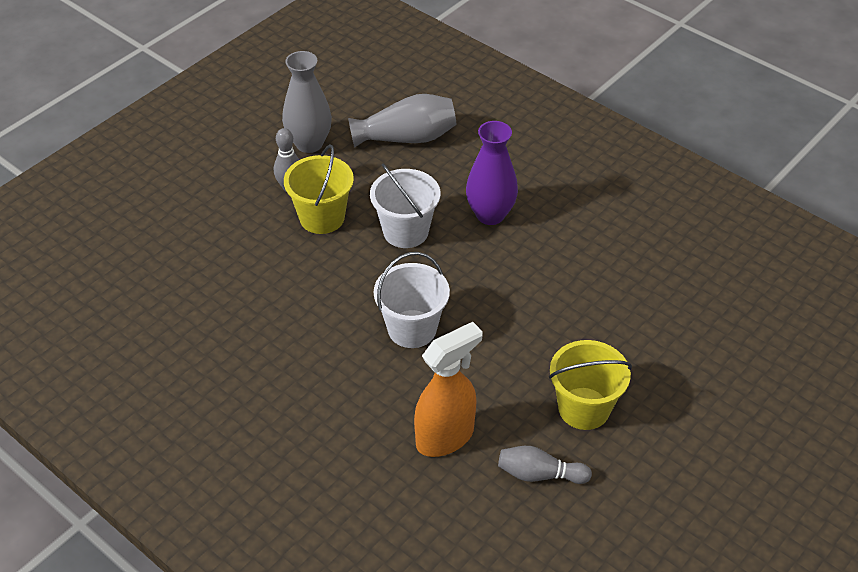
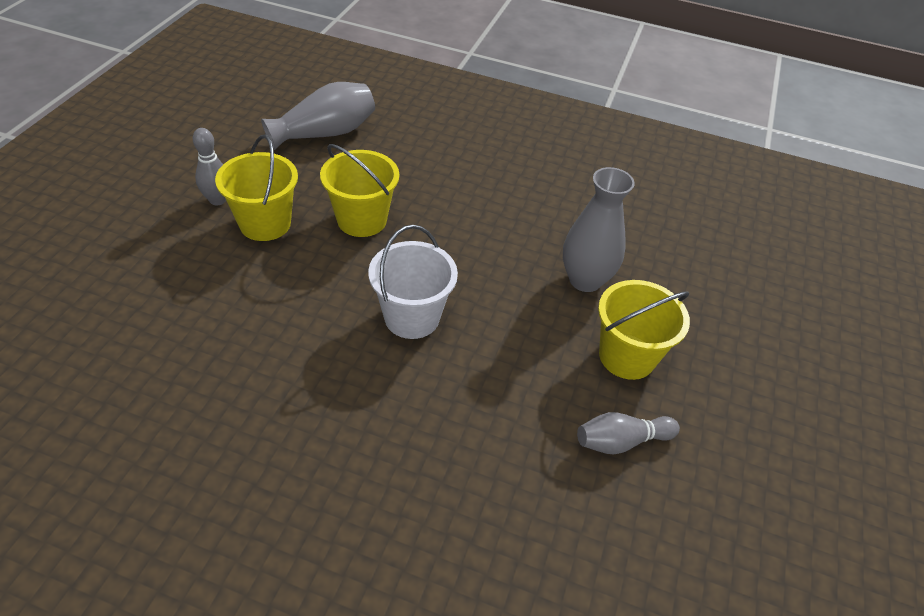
camera: 25 degrees left, 0 degrees up
grey vase [282,51,332,153] -> grey vase moved to [563,167,635,292]
white bucket [370,164,440,248] -> yellow bucket [320,144,399,237]
orange spray bottle [414,322,483,457] -> none
purple vase [466,121,518,225] -> none

